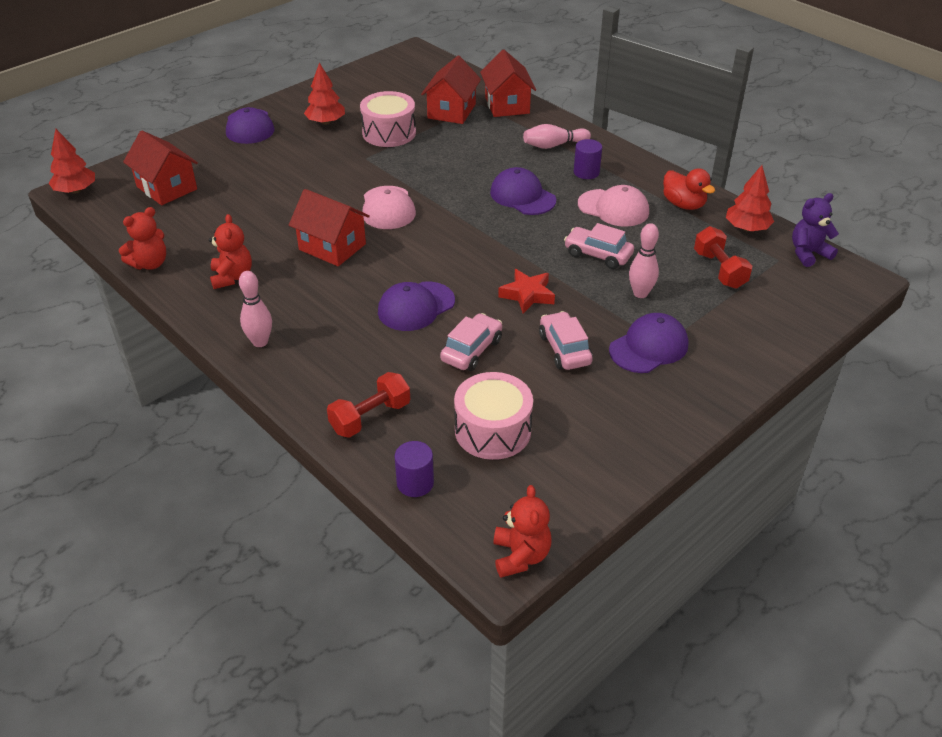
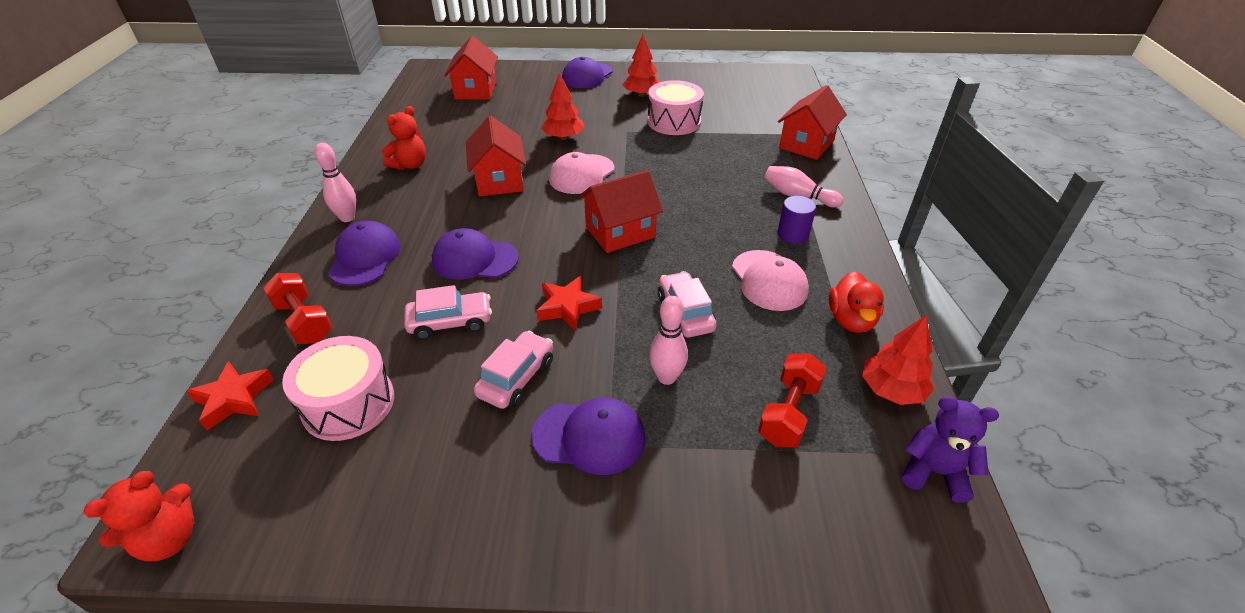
camera: 45 degrees right, 0 degrees up
red tree [49,129,95,194] -> red tree moved to [541,73,584,140]
red teddy bear [119,207,166,270] -> none
red dumbbell [327,372,410,438] -> red dumbbell turned 45 degrees clockwise [263,273,333,344]
purple cylinder [395,441,434,497] -> red star [186,361,274,431]
red house [421,56,481,124] -> red house moved to [579,170,663,253]
purple cap [490,167,556,215] -> purple cap moved to [328,221,401,286]

